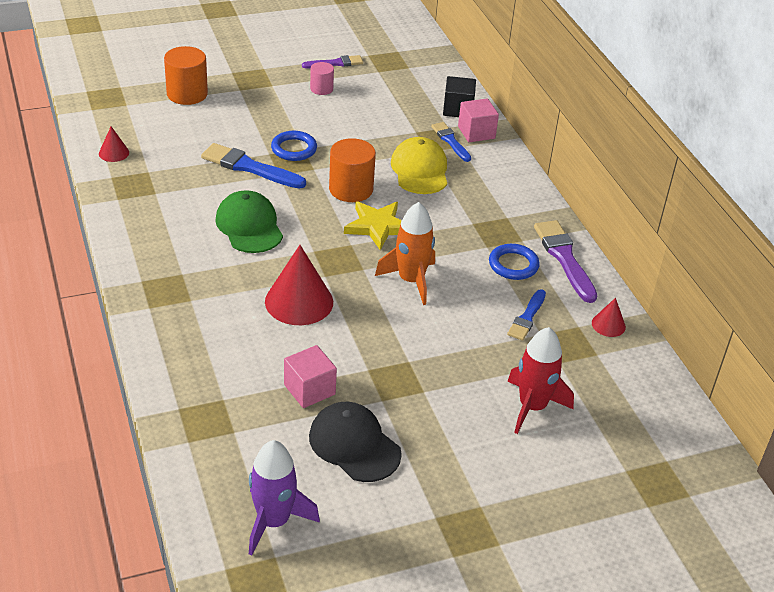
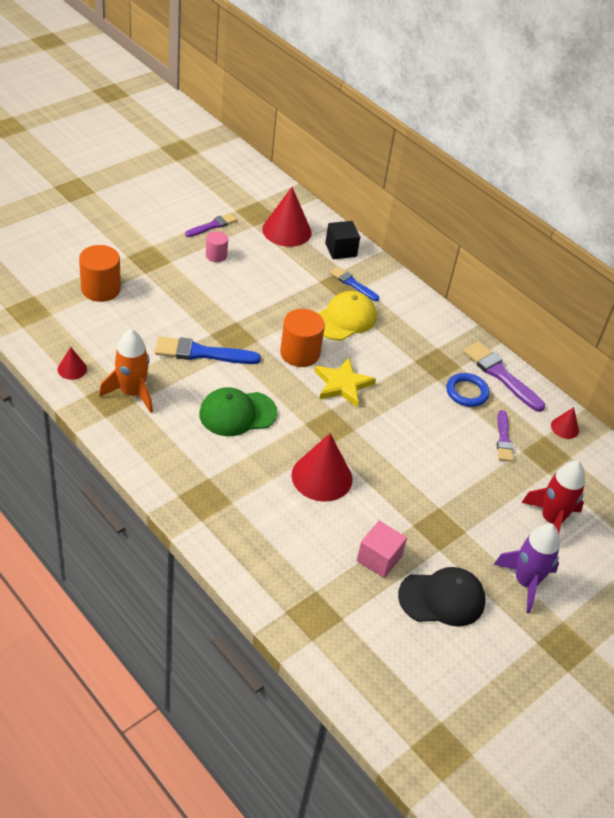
camera: 25 degrees left, 5 degrees up
green cap [215,190,283,253] -> green cap turned 60 degrees counterclockwise [199,387,277,436]
purple rocket [249,440,320,556] -> purple rocket moved to [494,524,560,614]
blue ring [271,131,317,161] -> none
black cap [309,402,402,482] -> black cap turned 150 degrees clockwise [398,567,486,627]
orange rocket [375,202,435,305] -> orange rocket moved to [99,329,153,413]
yellow cap [391,137,447,194] -> yellow cap turned 75 degrees clockwise [318,291,377,340]
pink cube [458,99,499,142] -> none
blue brush [507,289,546,341] -> purple brush [497,410,513,462]
none -> red cone [262,187,312,247]

